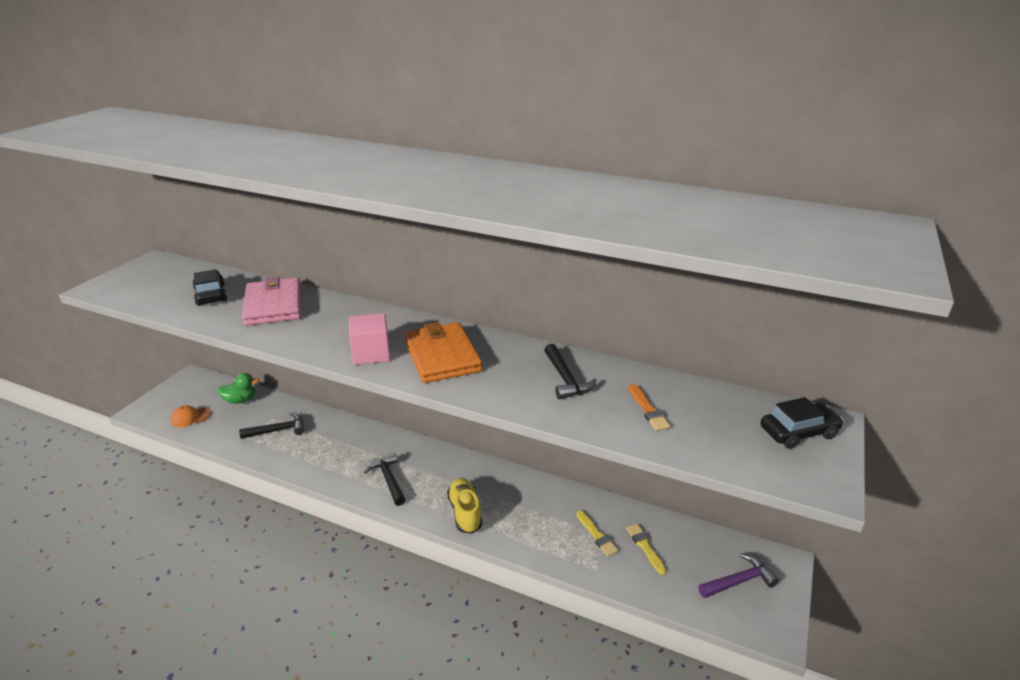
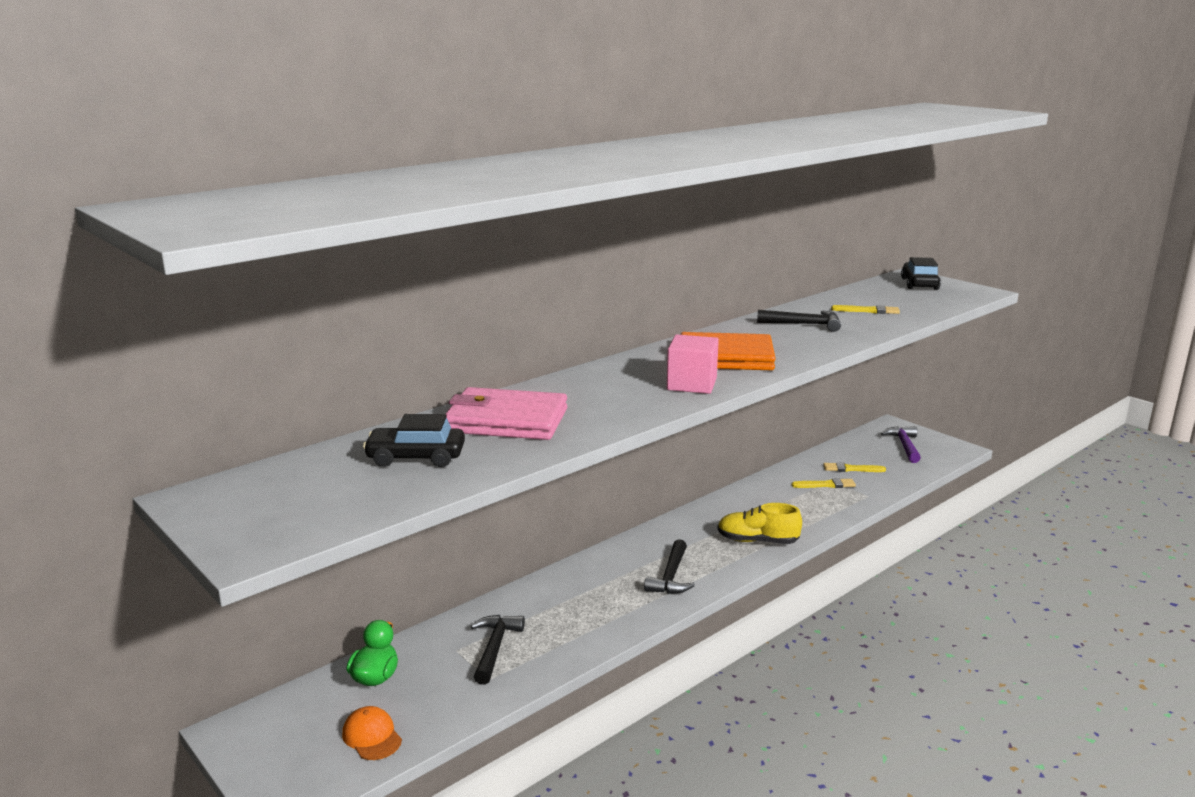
camera: 65 degrees left, 10 degrees down
orange cap [170,405,211,427] -> orange cap turned 135 degrees clockwise [342,706,402,760]
black hammer [364,453,406,506] -> black hammer turned 75 degrees counterclockwise [644,539,695,594]
orange brush [629,384,670,431] -> yellow brush [831,305,900,314]

